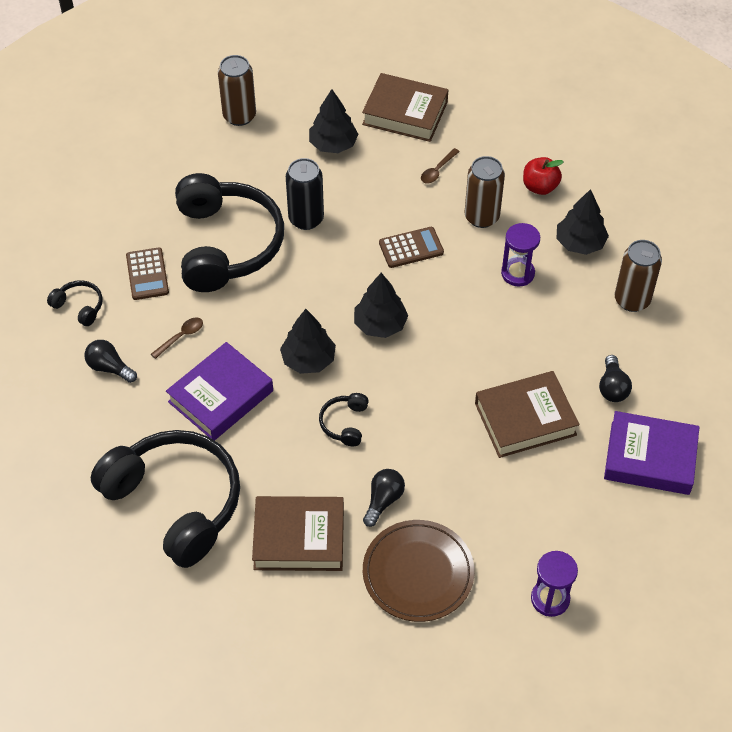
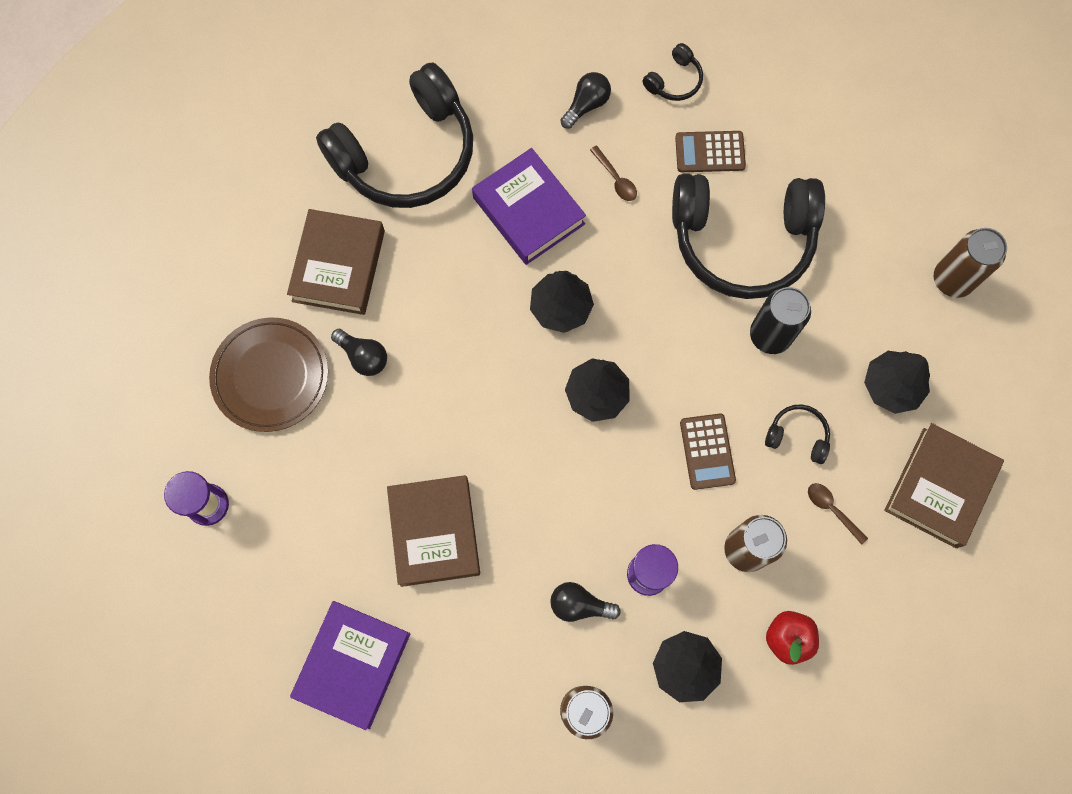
camera: 100 degrees right, 20 degrees up
black headphones [319,393,368,446] -> black headphones moved to [765,404,830,464]
black light bulb [599,355,632,402] -> black light bulb moved to [550,582,621,622]

